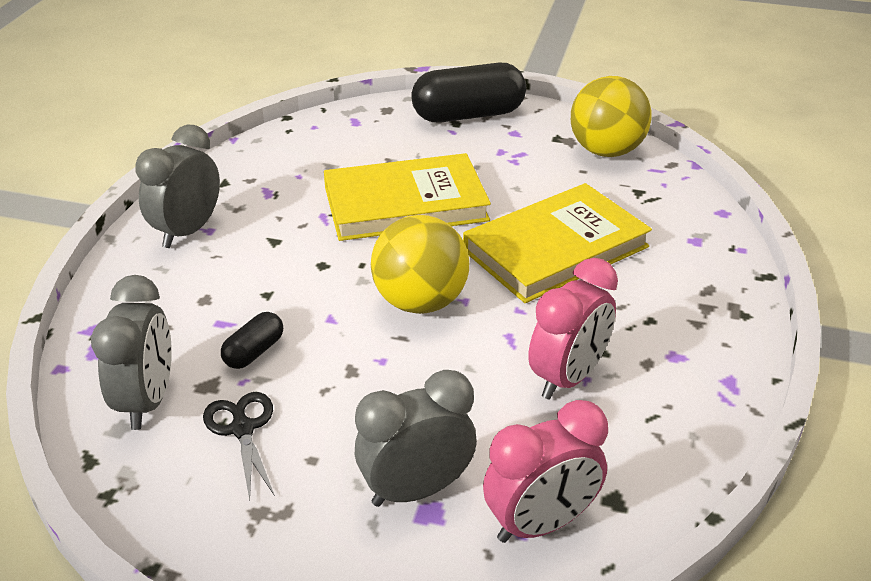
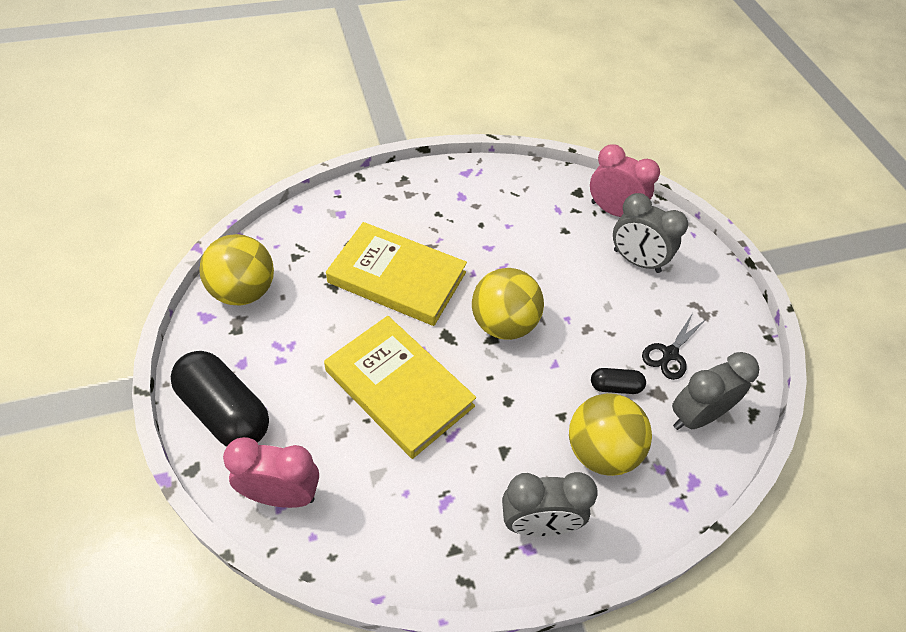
camera: 125 degrees left, 15 degrees up
pink clock [528,258,618,400] -> pink clock moved to [223,437,319,508]
none -> yellow ball [569,393,652,476]

